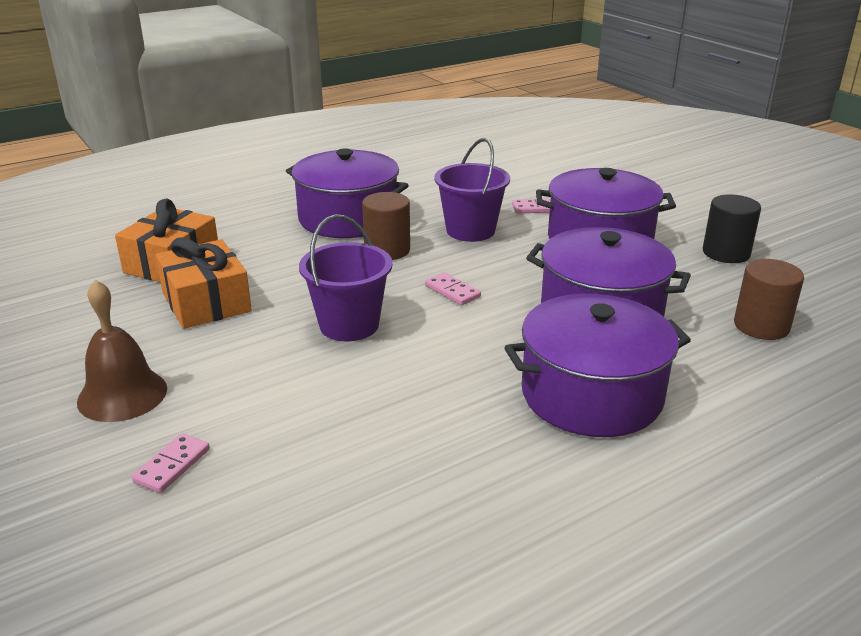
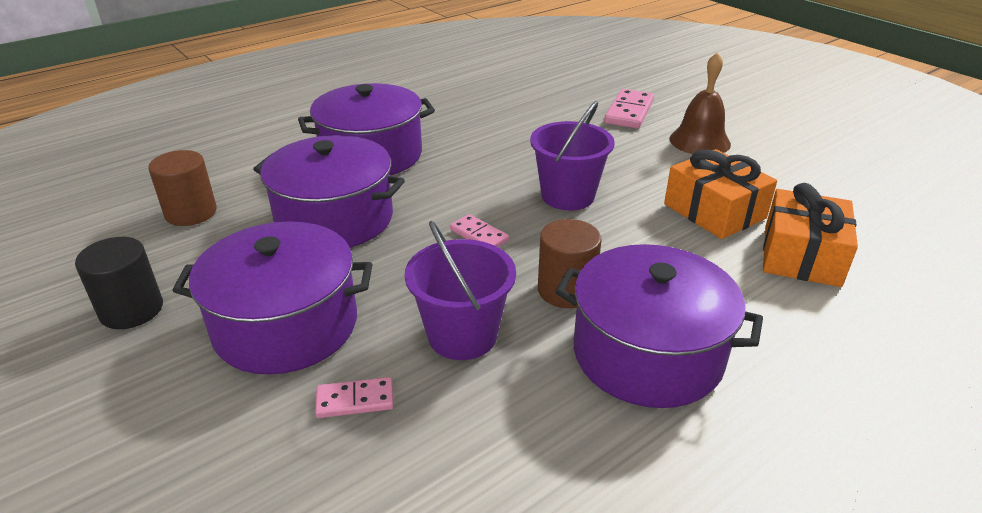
camera: 175 degrees right, 5 degrees up
pink domino [132,433,210,493] -> pink domino [604,89,654,129], size x1.66

